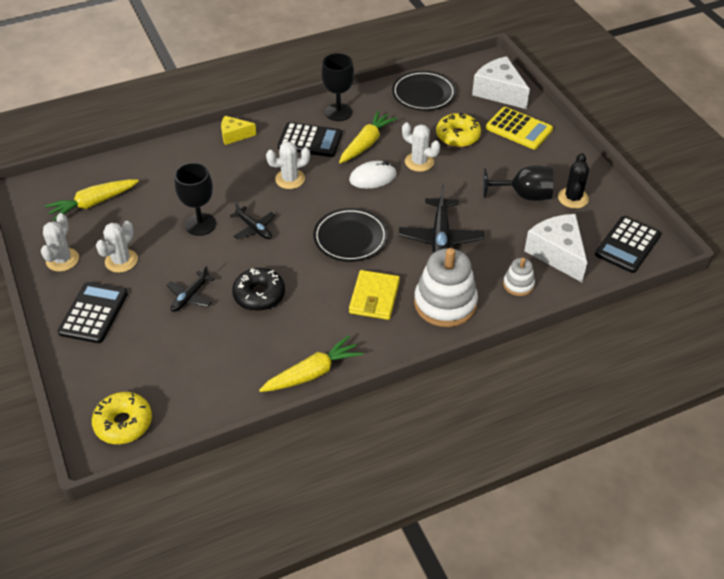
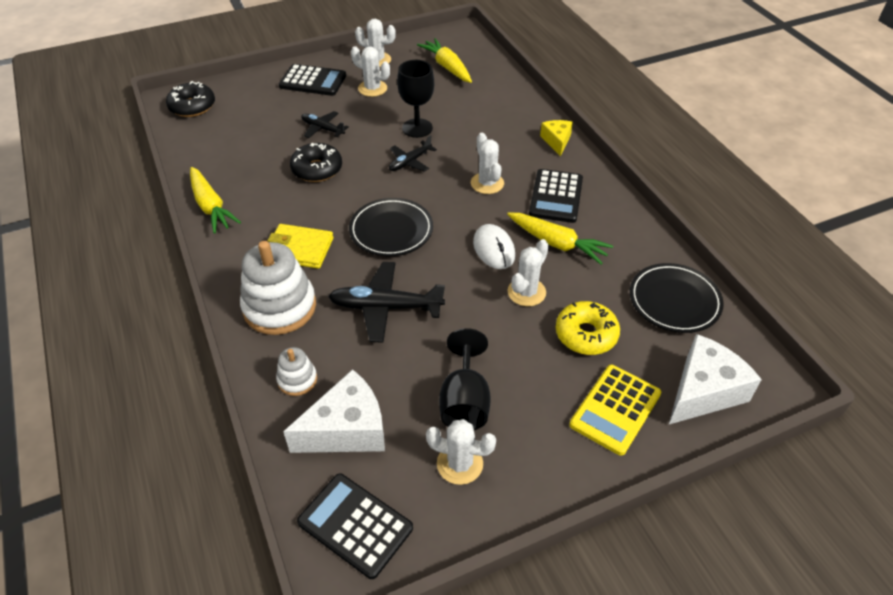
camera: 90 degrees right, 0 degrees up
yellow donut [92,392,152,444] -> black donut [166,81,215,117]
black goblet [321,53,354,121] -> none
black cactus [558,153,589,209] -> white cactus [426,419,496,485]

